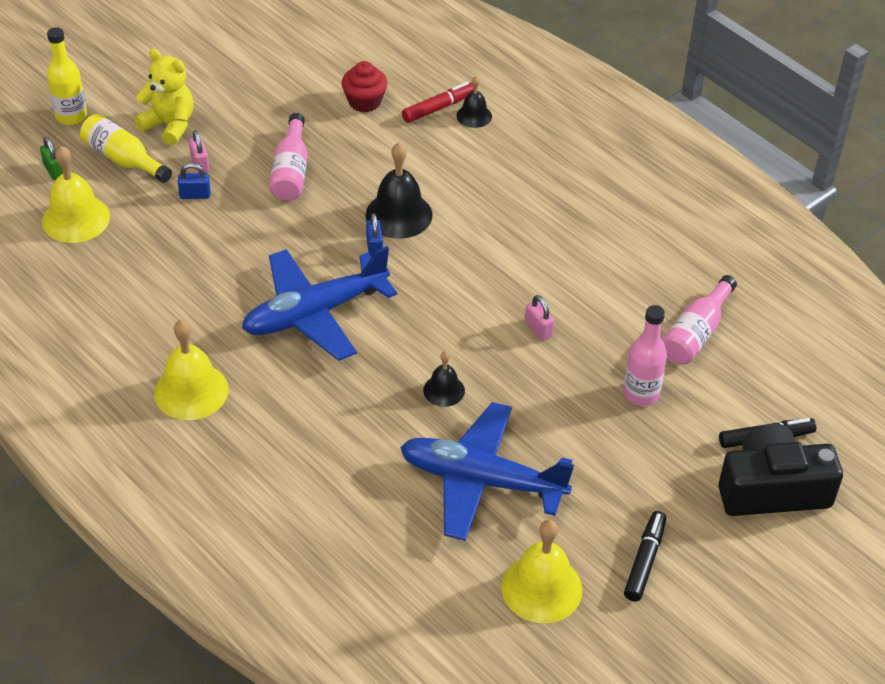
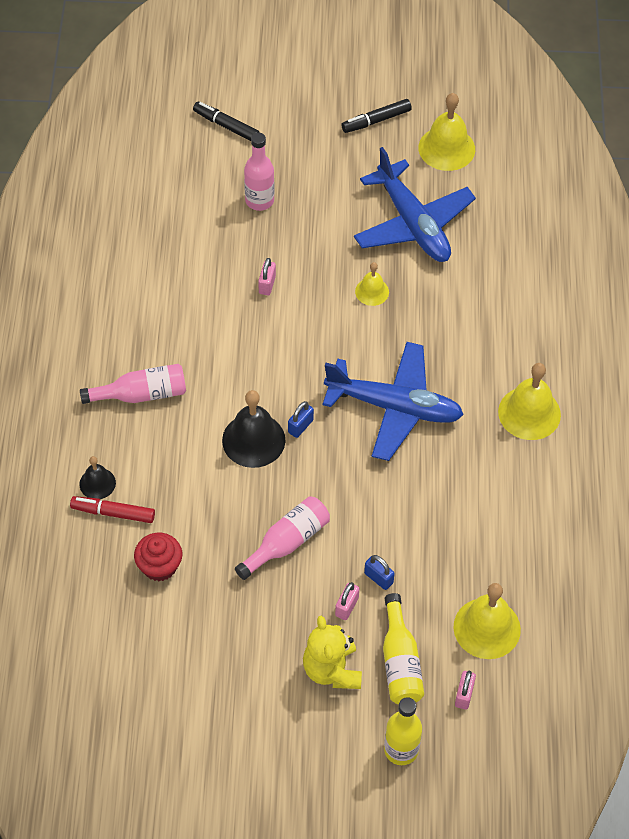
camera: 135 degrees left, 10 degrees up
green padlock [40,137,63,180] -> pink padlock [455,671,476,710]
black bell [423,351,465,407] -> yellow bell [355,262,389,306]
pink bottle [662,275,737,364] -> pink bottle moved to [80,364,186,404]
black camera [718,424,843,516] -> none

